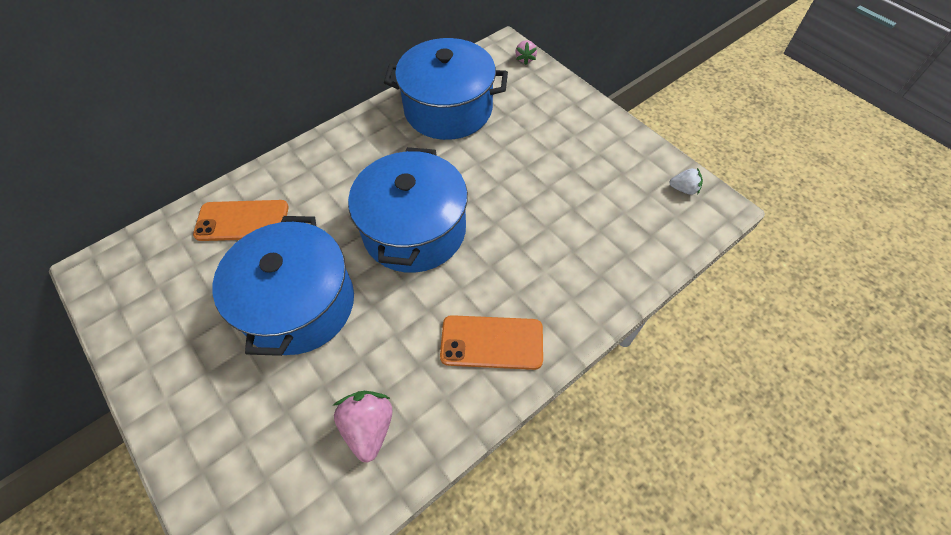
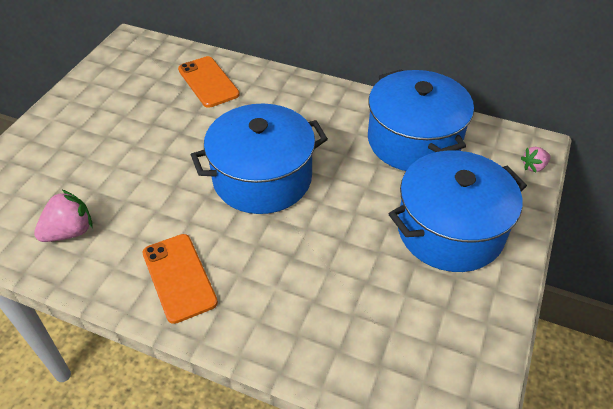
camera: 60 degrees right, 10 degrees down
blue pot [213,216,354,356] -> blue pot moved to [389,150,527,272]
white strawberry [669,168,703,195] -> none

